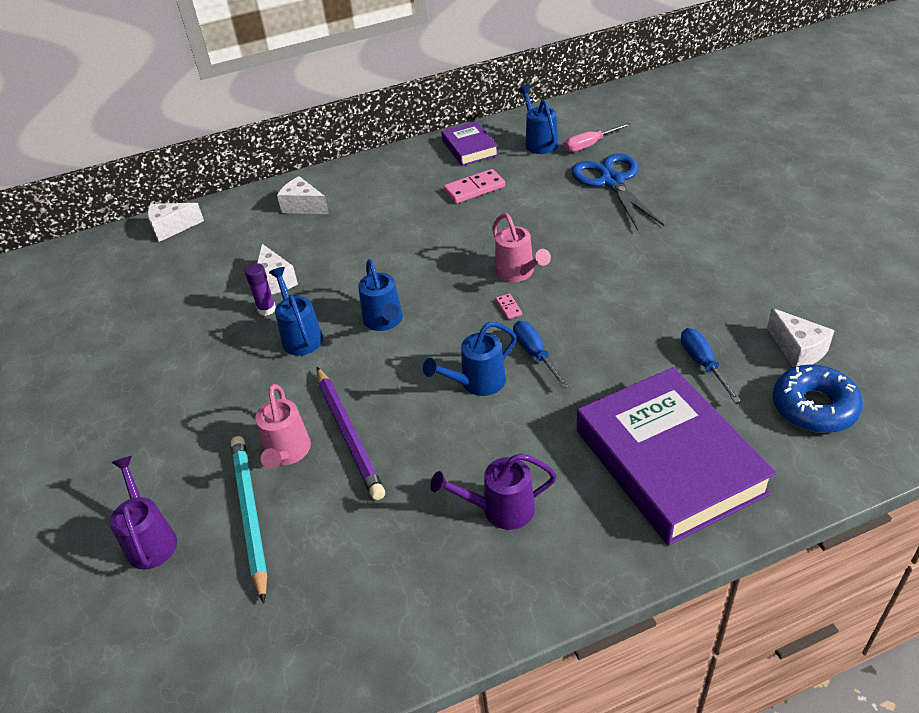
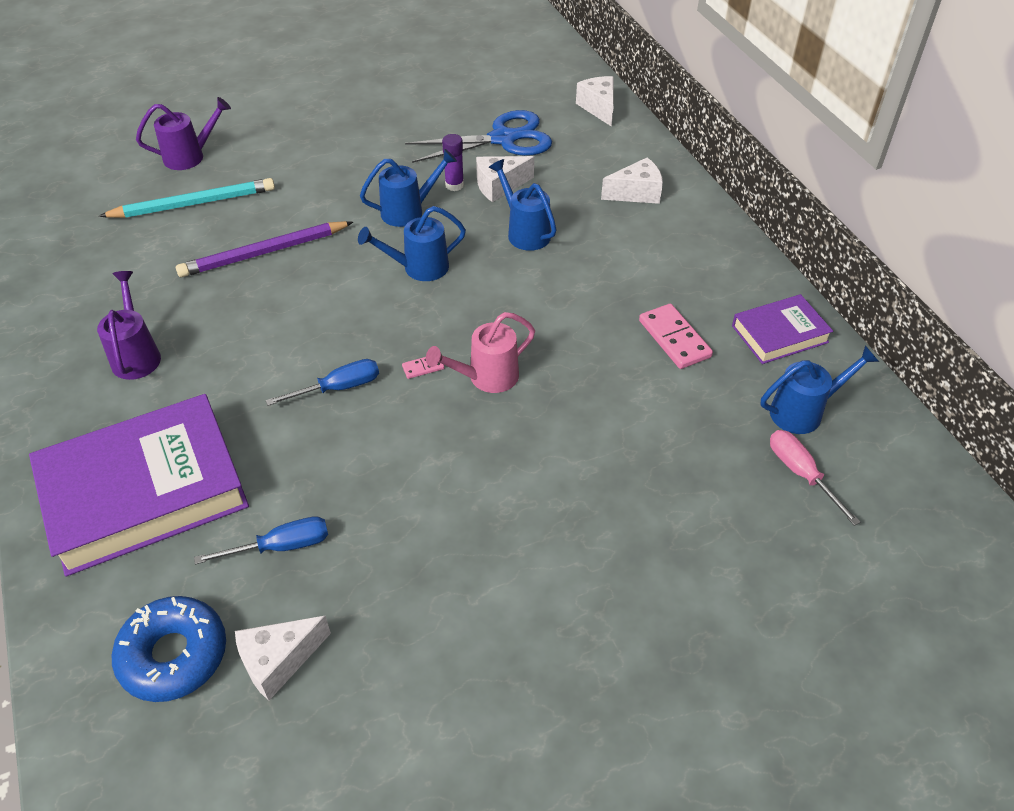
camera: 85 degrees right, 5 degrees up
pink watering can [255,384,311,469] -> none
white cheese [277,176,329,214] -> white cheese turned 45 degrees clockwise [601,158,663,204]
blue watering can [423,322,517,396] -> blue watering can moved to [489,159,557,251]
blue scissors [572,153,664,231] -> blue scissors moved to [405,110,552,163]

